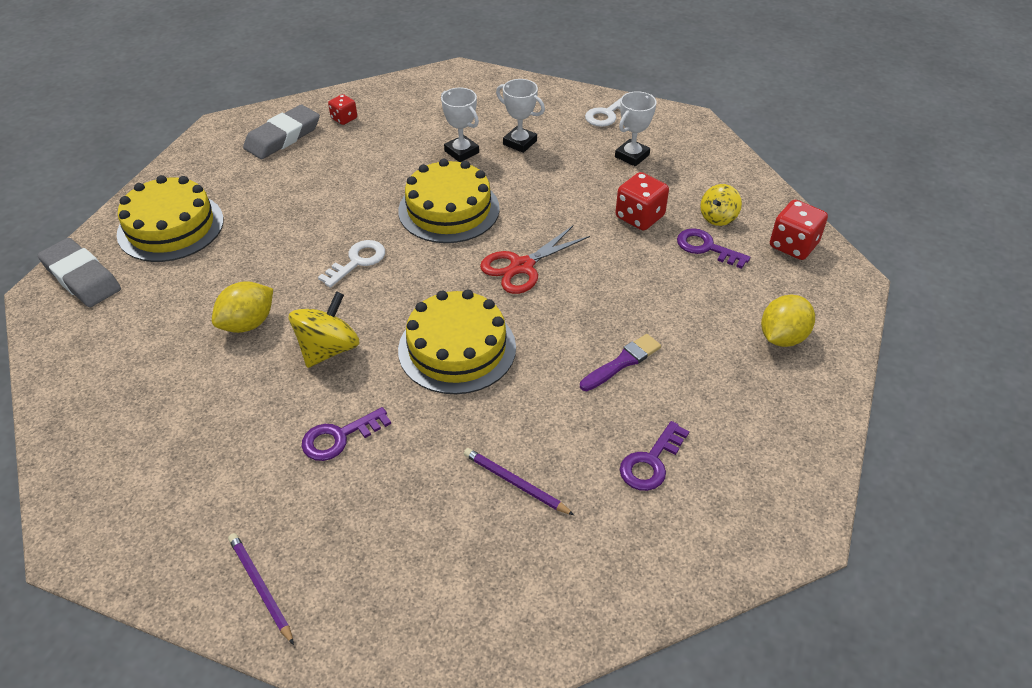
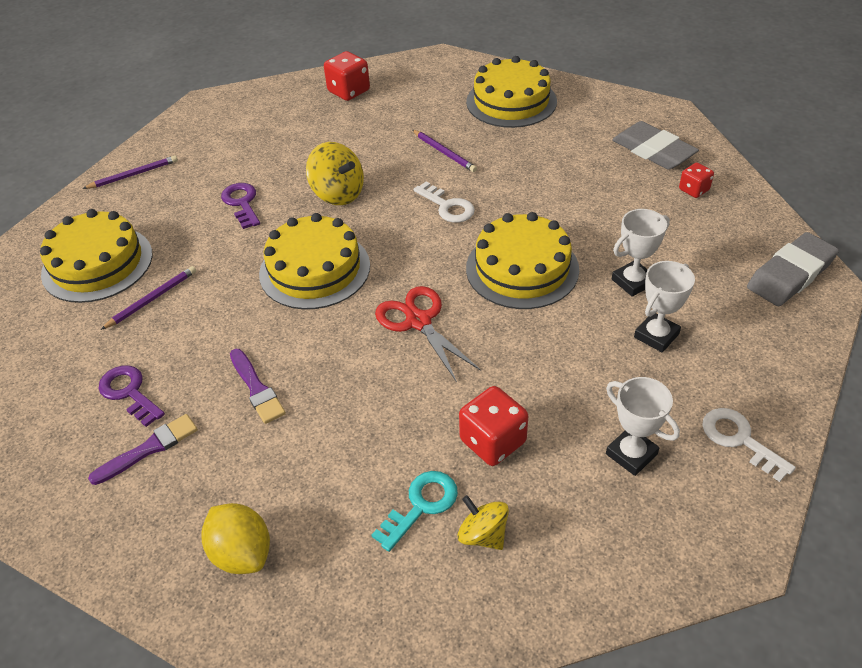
camera: 100 degrees right, 0 degrees up
grey eraser [38,238,121,307] -> grey eraser moved to [747,232,839,306]
yellow lemon [212,281,273,333] -> none
purple key [677,228,750,269] -> turquoise key [372,471,458,552]
red dice [770,200,828,260] -> red dice moved to [324,51,370,101]
none -> yellow cake [40,209,153,303]
none -> purple brush [88,414,198,485]
none -> purple pencil [412,130,477,172]

